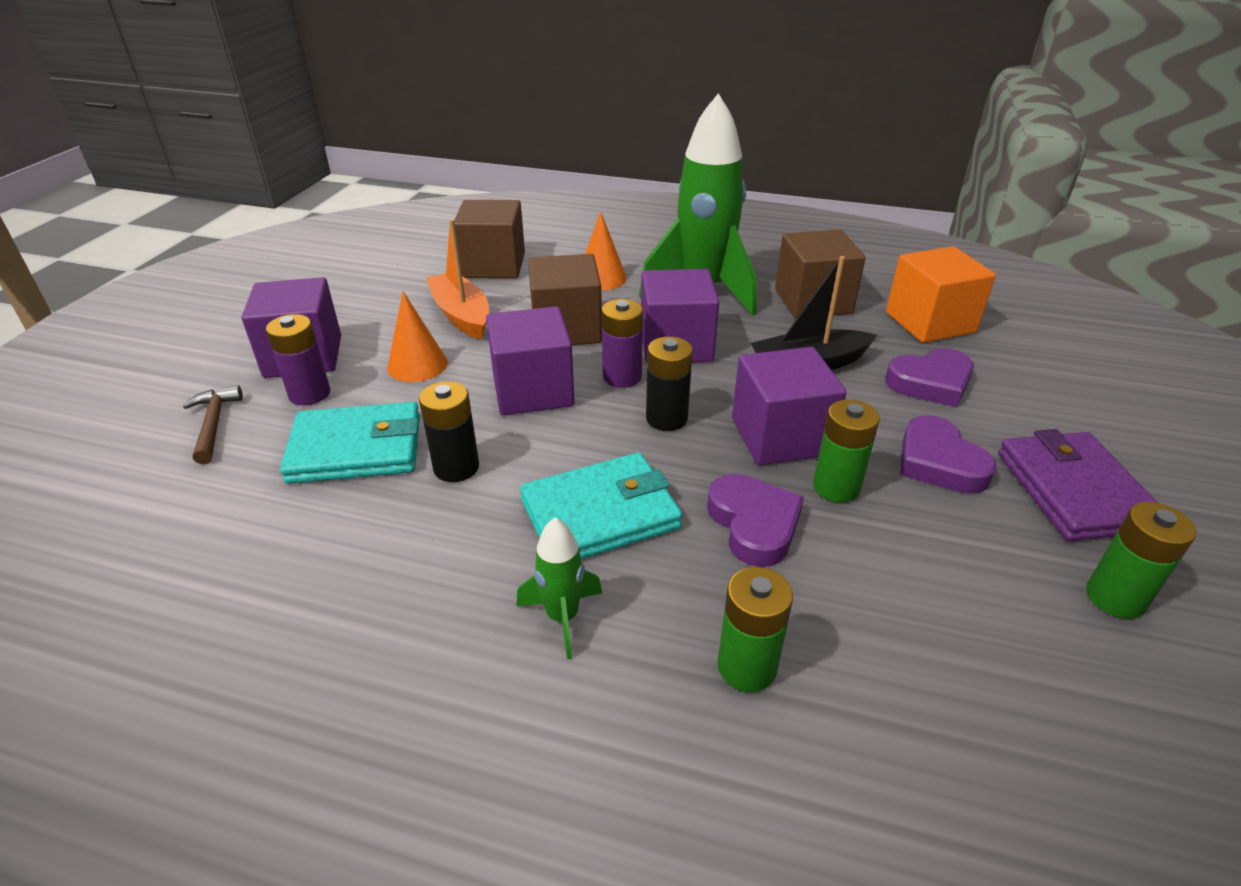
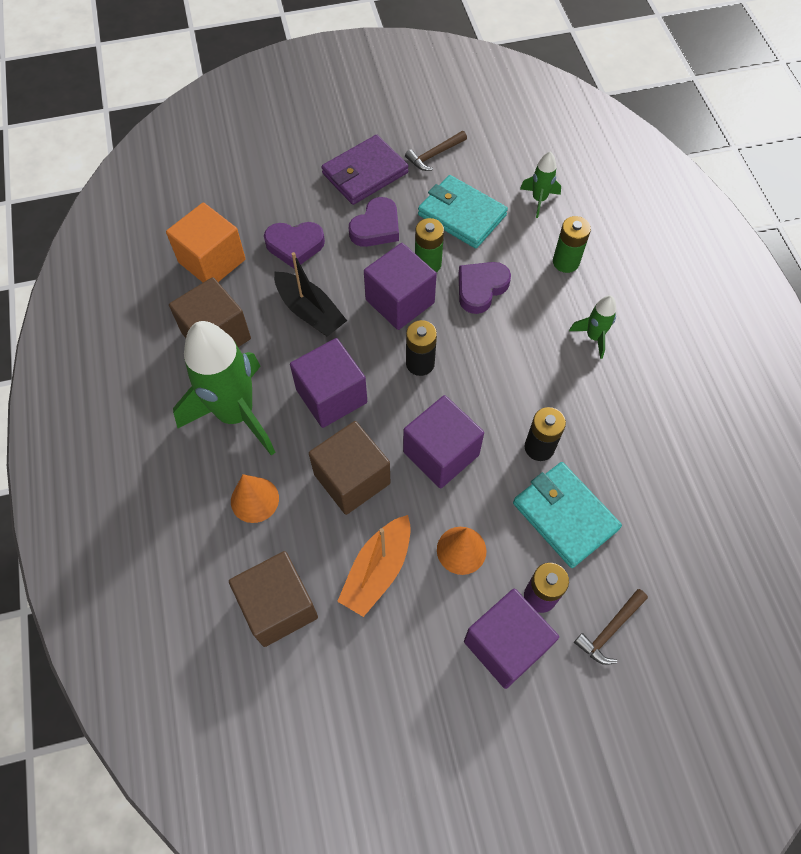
camera: 120 degrees left, 25 degrees up
turquoise wallet [520,452,682,559] -> turquoise wallet moved to [418,175,508,249]
purple battery [602,299,643,388] -> none
purple heart [885,348,974,407] -> purple heart turned 135 degrees clockwise [264,222,325,268]
green battery [1086,502,1196,619] -> brown hammer [405,131,467,171]
none -> green rocket [520,151,561,218]

